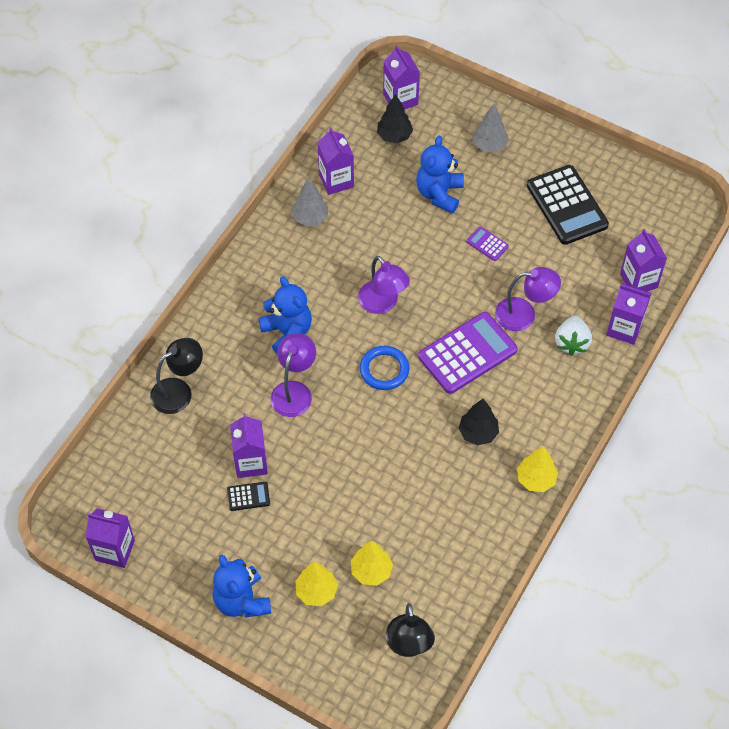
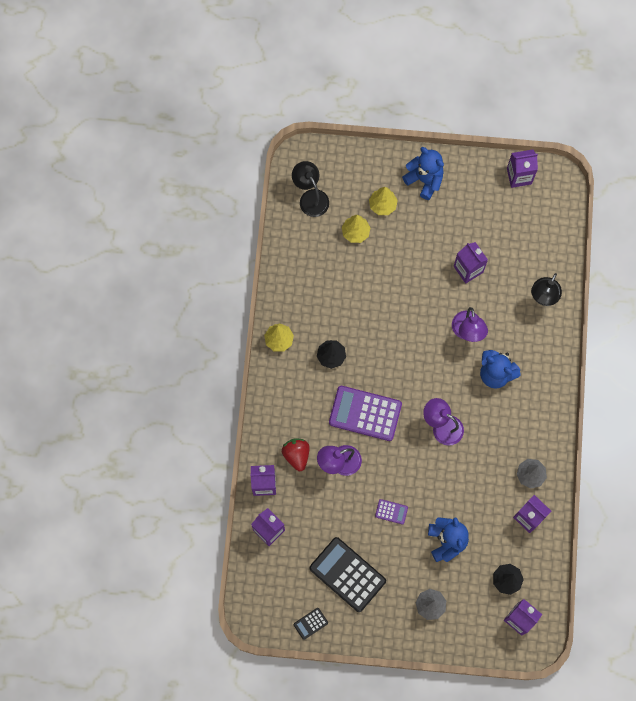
camera: 155 degrees right, 15 degrees up
black calculator [227,482,270,511] -> black calculator moved to [294,608,328,640]
blue ring [360,346,409,390] -> none
purple calculator [418,312,518,394] -> purple calculator turned 75 degrees clockwise [329,386,402,441]
white strawberry [555,316,592,356] -> red strawberry [282,439,310,471]

